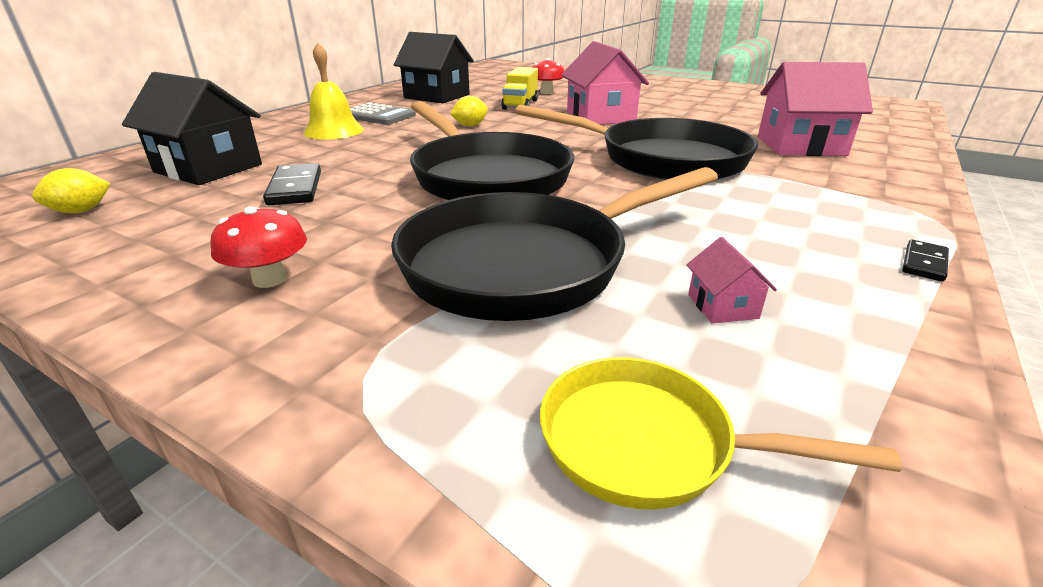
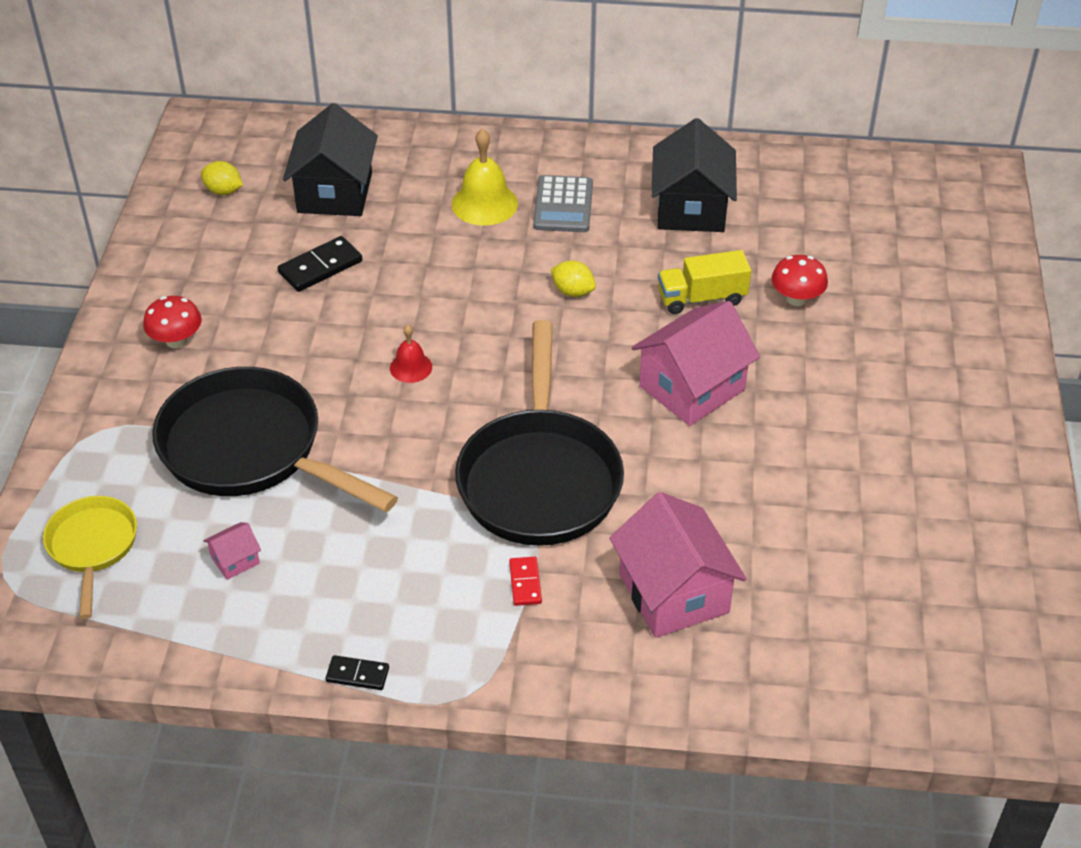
camera: 65 degrees right, 15 degrees up
black pan [410,101,574,200] -> red bell [390,324,432,383]
none -> red domino [509,557,542,606]

